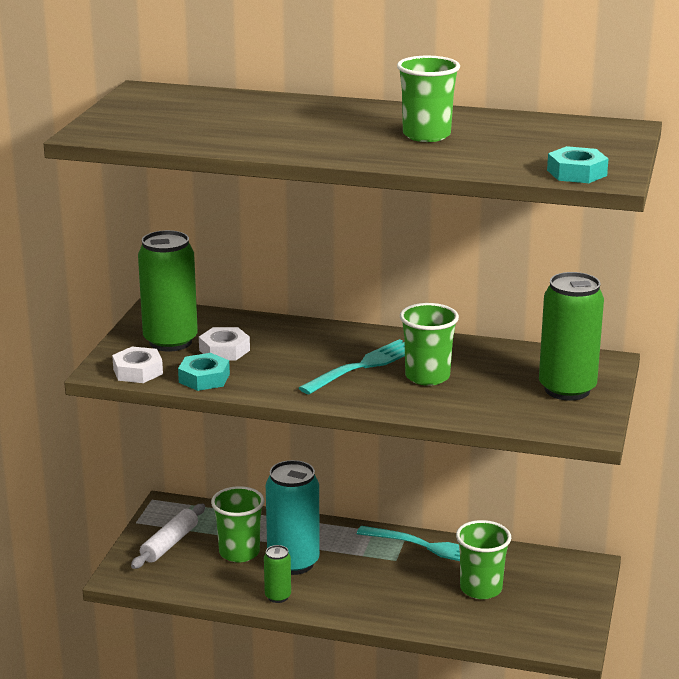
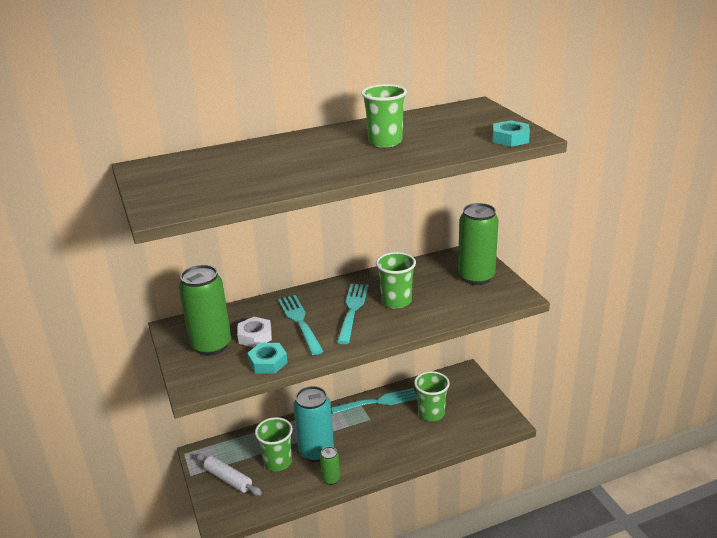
camera: 35 degrees left, 5 degrees up
white nut [112,346,163,383] -> none
white rolling pin [131,504,205,569] -> white rolling pin turned 45 degrees counterclockwise [195,453,262,496]
none -> turquoise fork [278,295,324,355]

